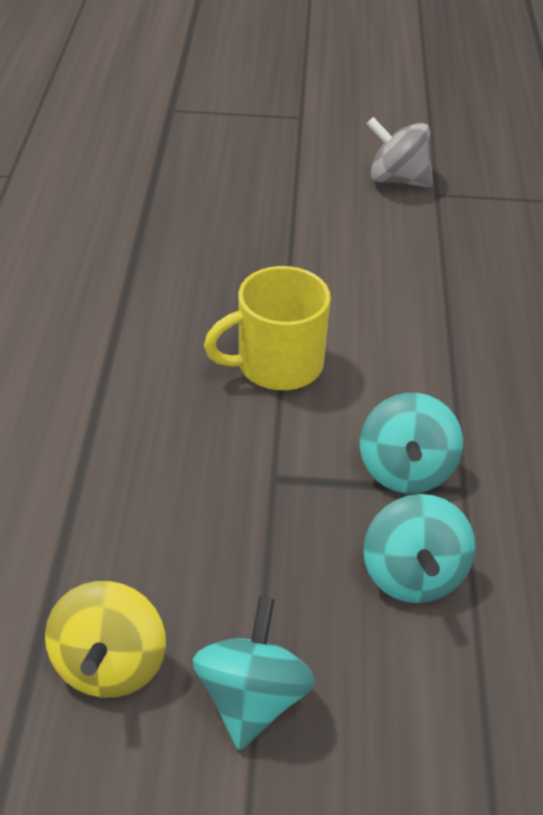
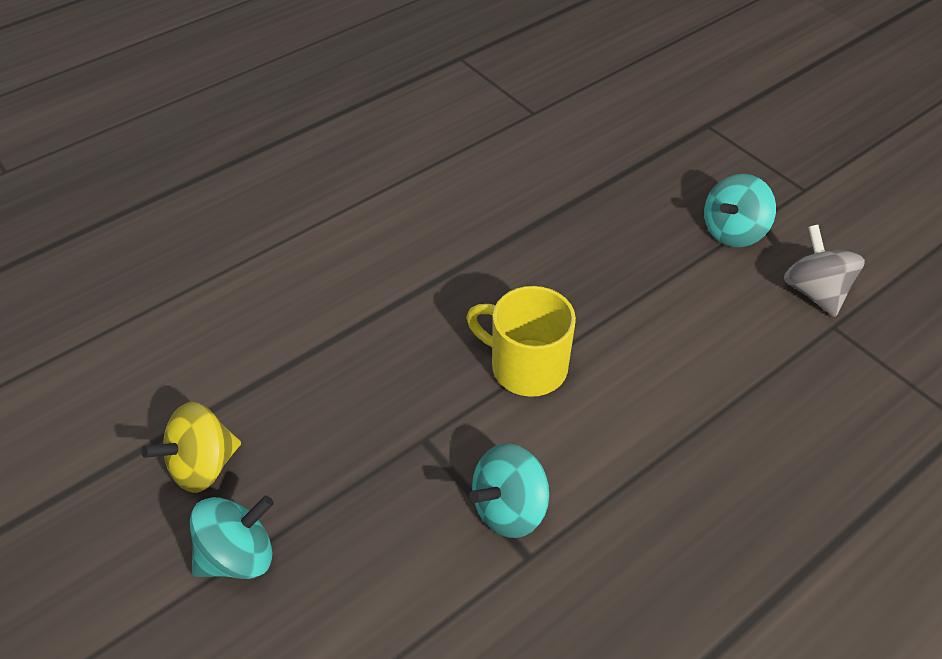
camera: 50 degrees right, 5 degrees up
turquoise spinning top [363,494,475,603] -> turquoise spinning top moved to [704,174,776,247]

